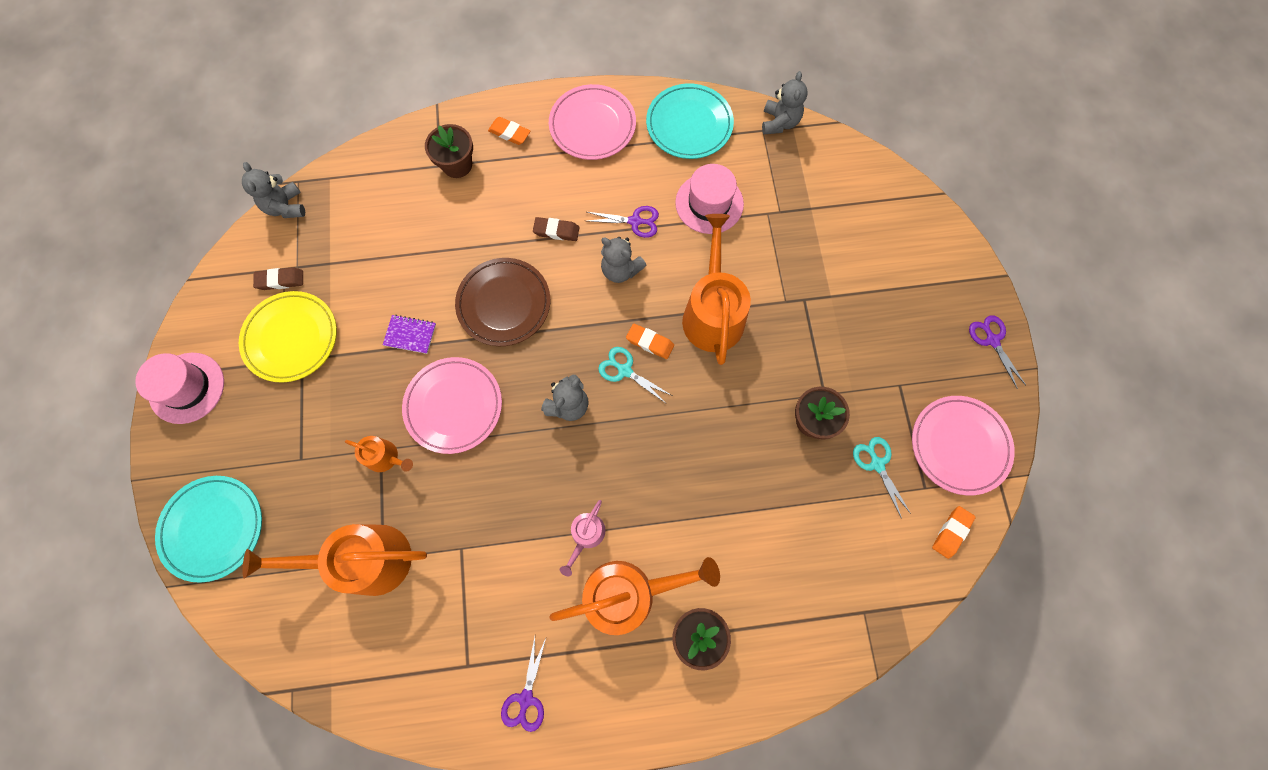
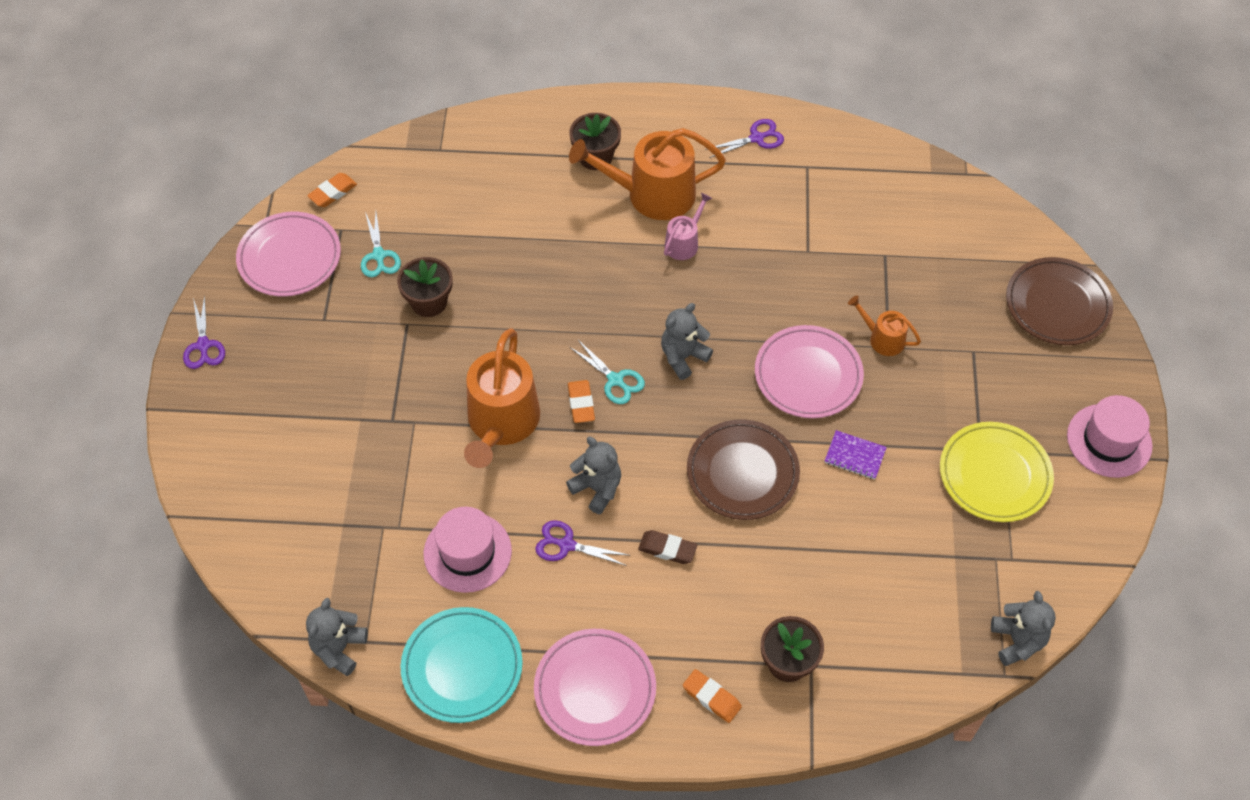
camera: 170 degrees left, 15 degrees down
turquoise plate [155,476,262,583] -> brown plate [1006,257,1113,345]
orange watering can [242,524,427,596] -> none
brown eraser [253,267,303,290] -> none
purple scissors [501,637,546,732] -> purple scissors turned 45 degrees clockwise [705,119,784,158]
orange eraser [626,323,674,359] -> orange eraser turned 45 degrees clockwise [568,380,595,423]

